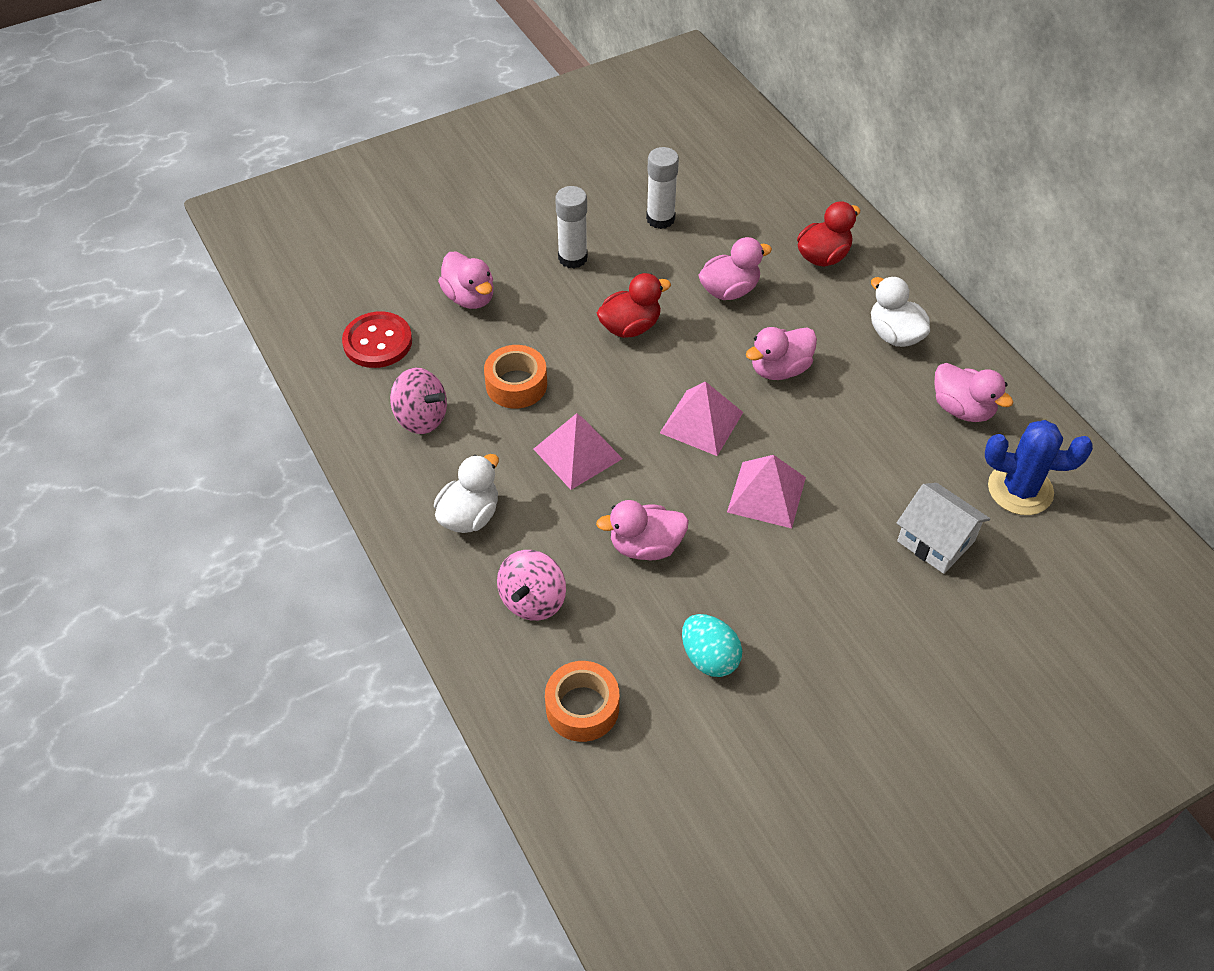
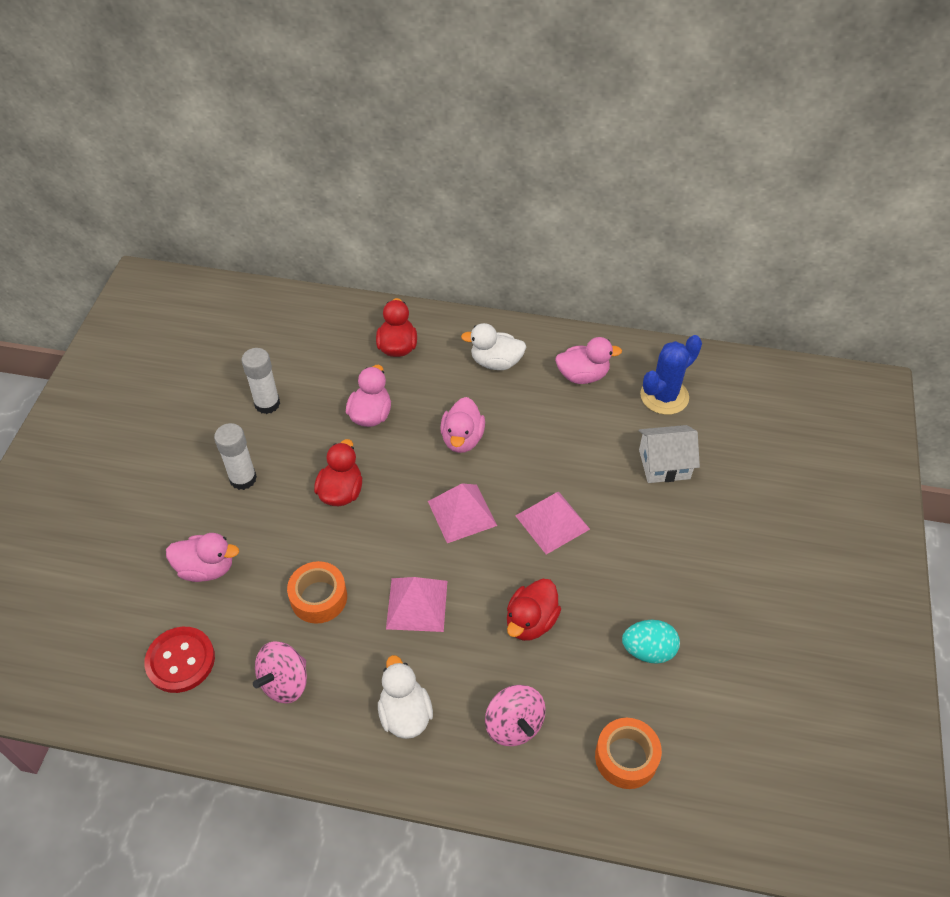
camera: 50 degrees left, 0 degrees up
pink spinning top [390,368,447,434] -> pink spinning top turned 150 degrees clockwise [253,641,307,704]
pink duck [596,500,689,560] -> red duck [507,579,561,641]

